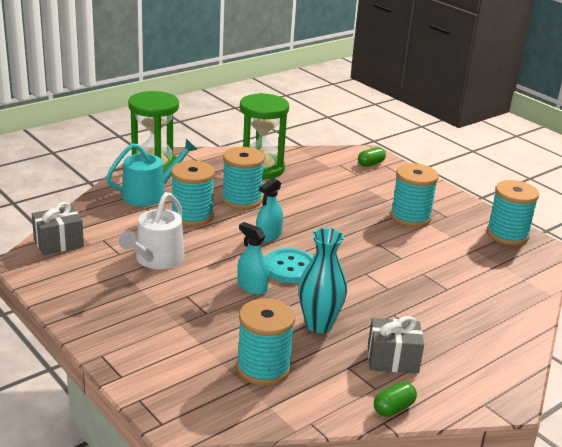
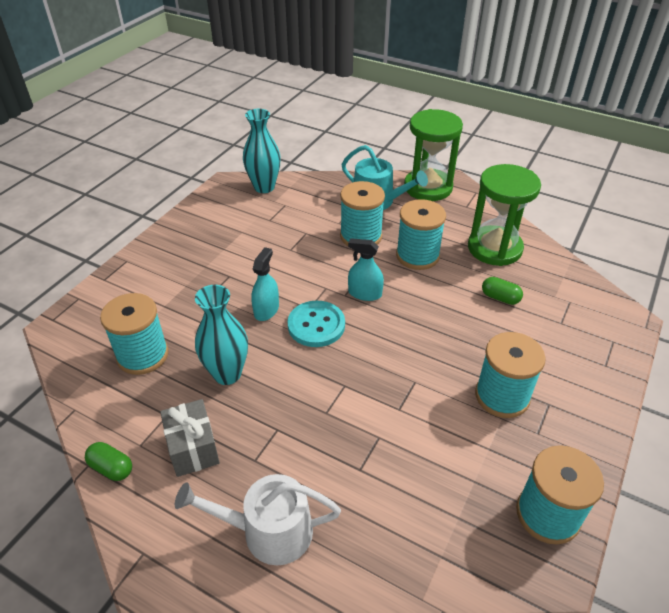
camera: 70 degrees right, 15 degrees up
grey gift [32,202,84,255] -> turquoise vase [243,109,281,193]
white watering can [119,192,185,269] -> white watering can moved to [175,474,341,565]
green capsule [358,147,386,167] -> green capsule moved to [482,277,523,305]

